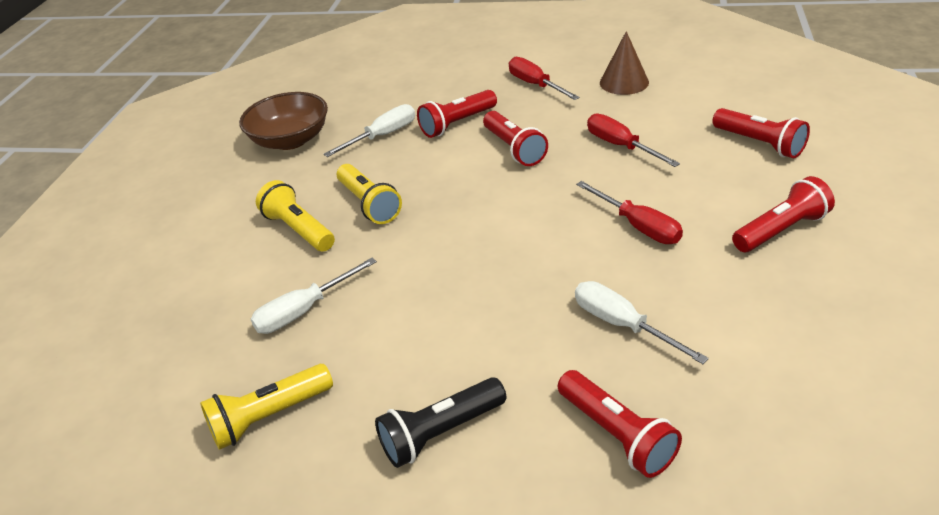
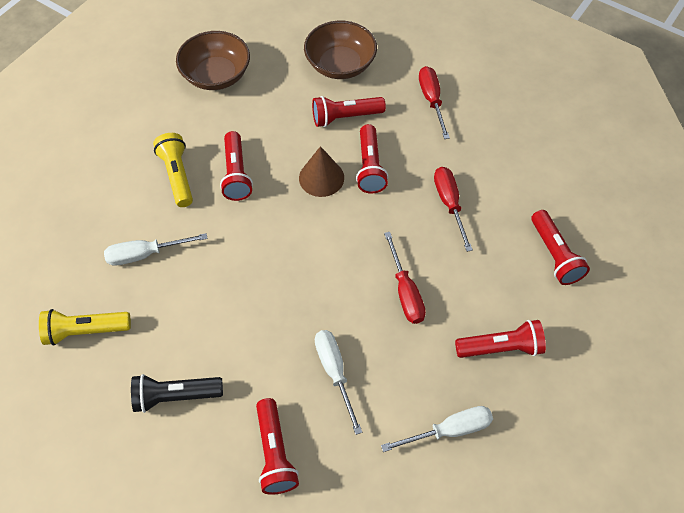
camera: 20 degrees right, 20 degrees up
white screwdriver [324,104,415,157] -> white screwdriver moved to [381,406,493,452]
yellow flashlight [337,164,402,224] -> red flashlight [220,131,253,201]
brown cone [600,31,649,95] -> brown cone moved to [299,146,344,197]
none -> brown bowl [304,21,377,79]

